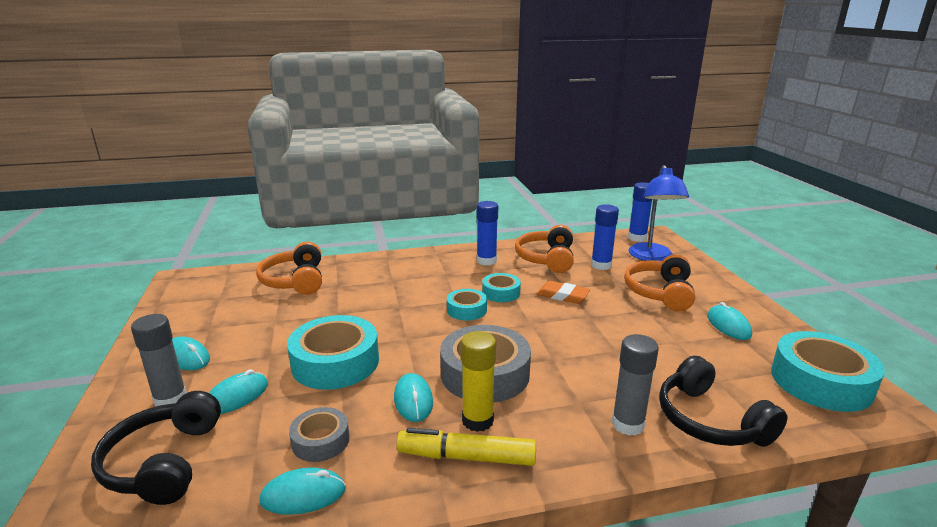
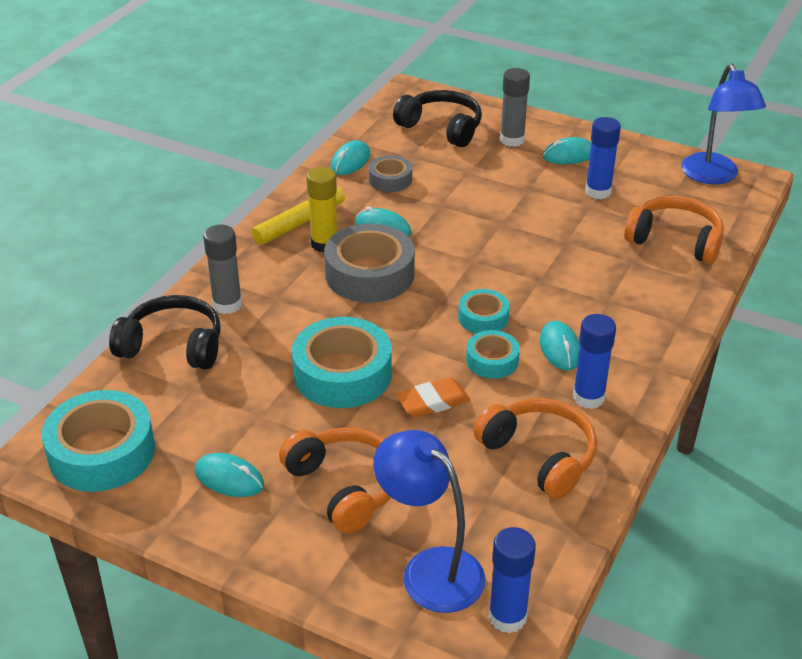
camera: 130 degrees right, 15 degrees up
turquoise mouse [209,369,268,414] -> turquoise mouse moved to [540,321,580,371]
turquoise tape [287,315,379,390] -> turquoise tape moved to [292,317,392,408]
blue glue stick [591,204,619,270] -> blue glue stick moved to [585,117,621,199]
none -> blue lamp [681,63,766,184]

